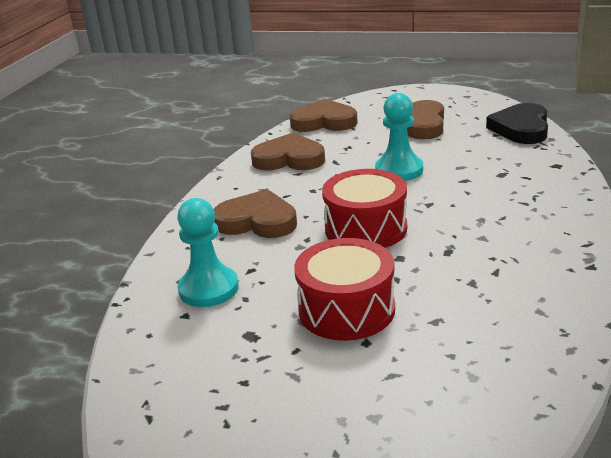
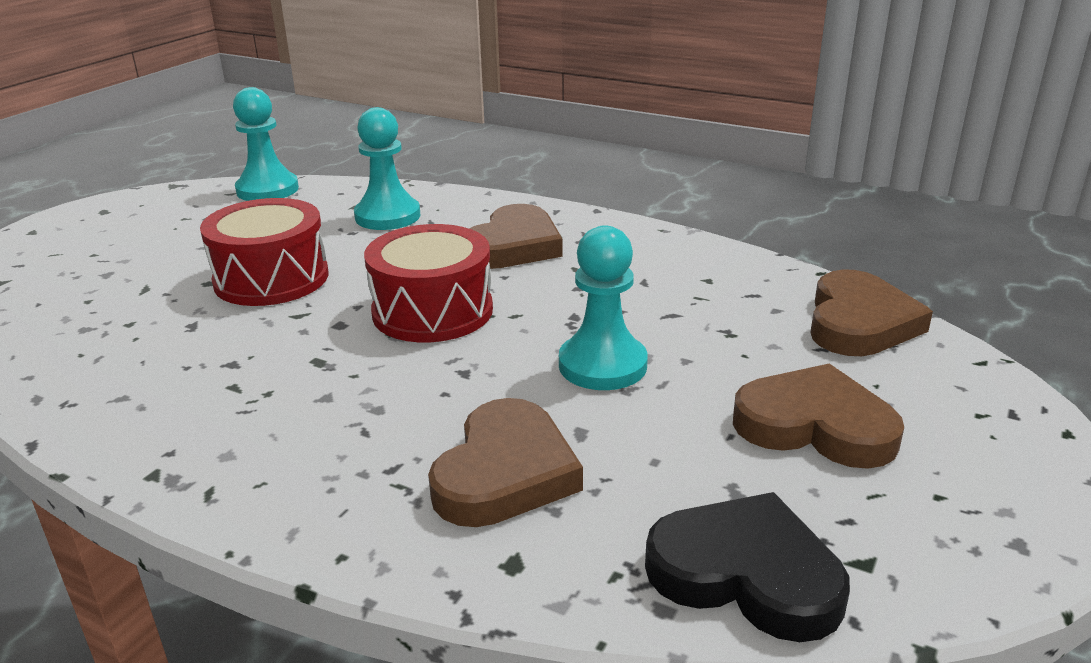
camera: 100 degrees right, 0 degrees up
brown heart [251,133,325,170] -> brown heart moved to [428,398,583,527]
none -> turquoise pawn [233,87,299,201]

